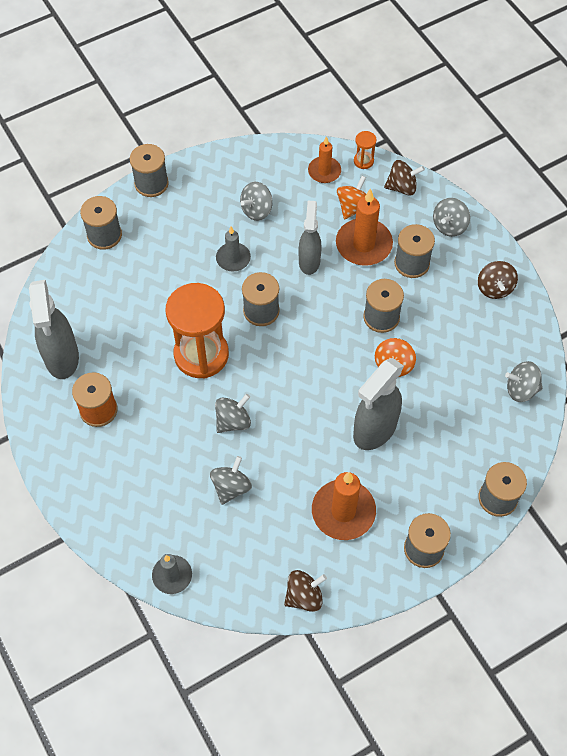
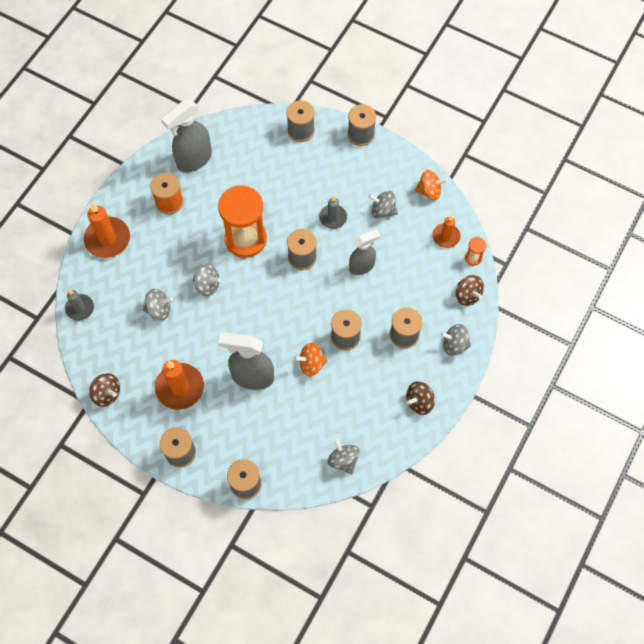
camera: 60 degrees right, 5 degrees up
orange candle [336,189,393,266] -> orange candle moved to [84,203,130,258]
orange spinning top [337,176,366,220] -> orange spinning top moved to [415,170,448,200]

